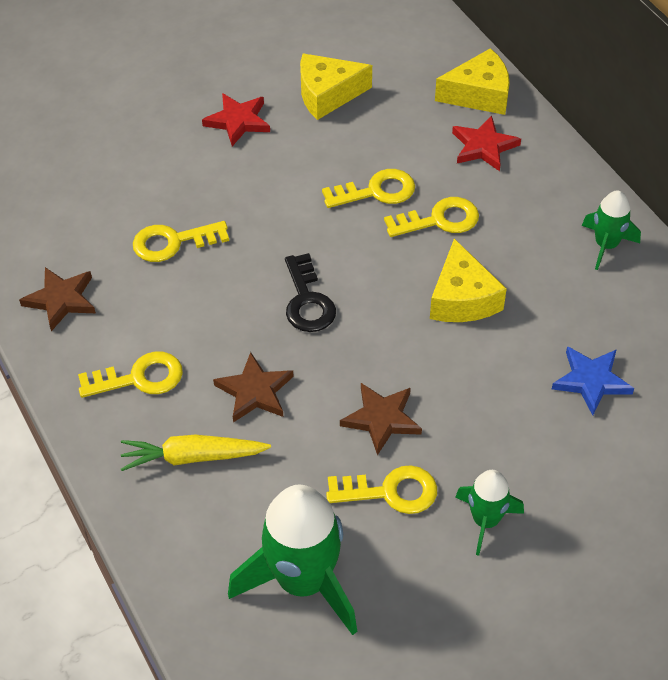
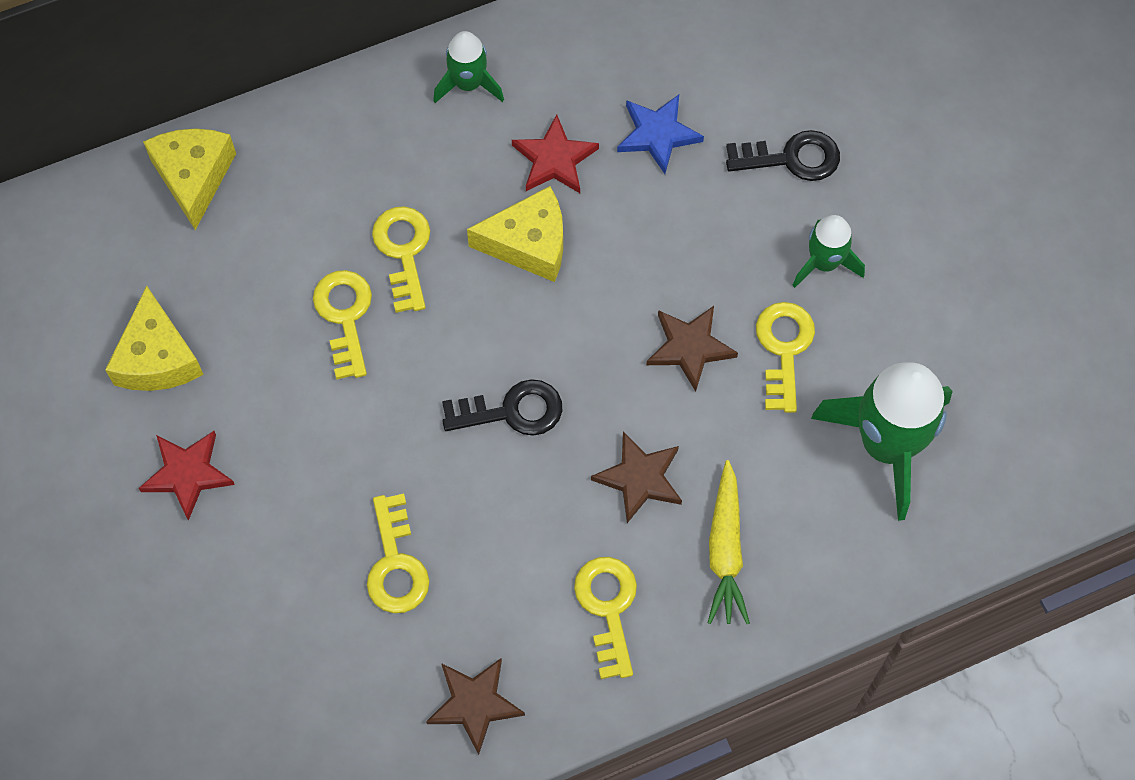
camera: 85 degrees left, 15 degrees up
red star [452,116,521,171] -> red star moved to [512,114,599,193]
none -> black key [726,130,840,181]

